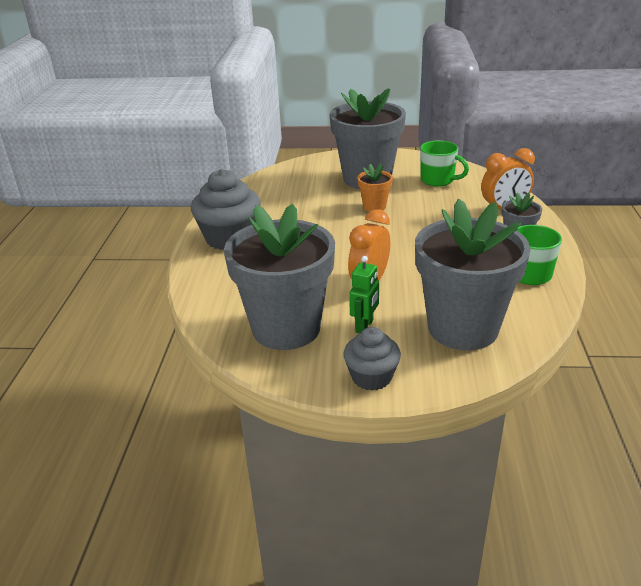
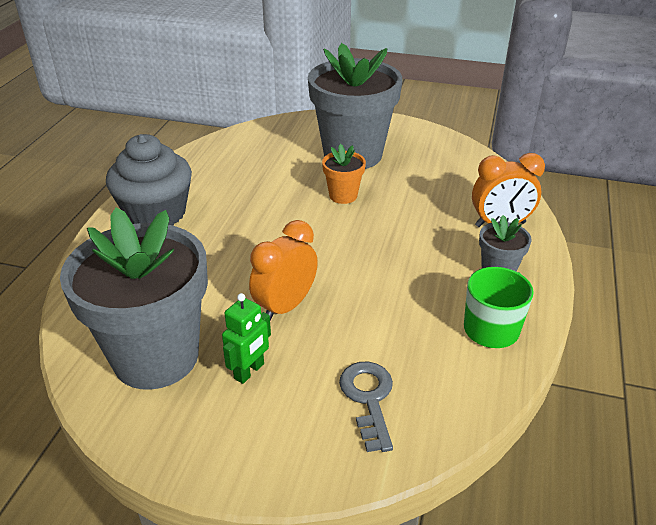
camera: 10 degrees right, 5 degrees up
grey cupcake [344,327,401,391] -> none
grey flower pot [415,199,531,351] -> grey key [339,362,393,452]
green mug [420,140,469,186] -> none

